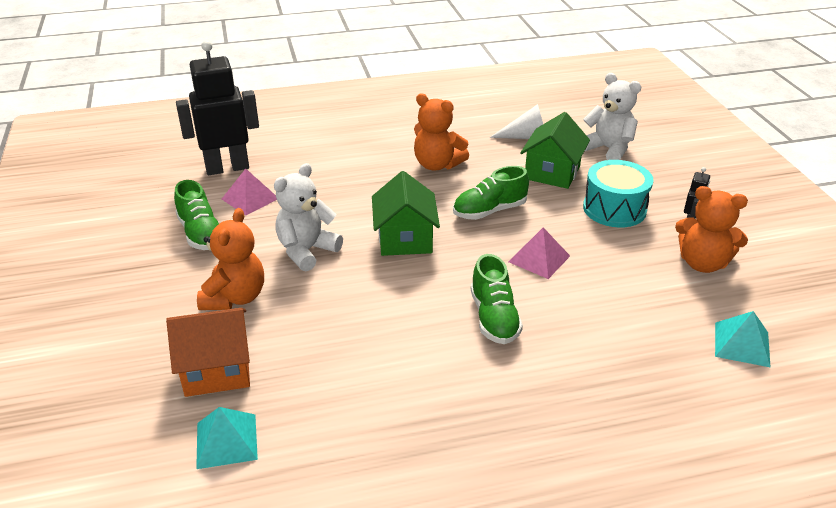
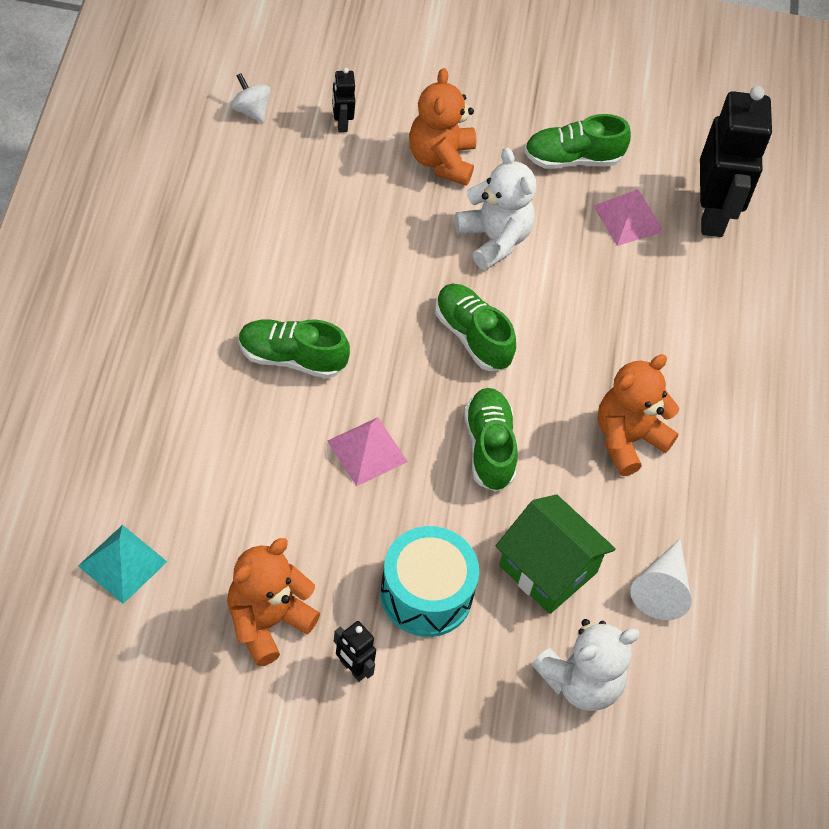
camera: 105 degrees right, 20 degrees up
orange house [166,308,250,397] -> black robot [332,68,355,133]
turquoise pyramid [196,407,258,469] -> white spinning top [231,73,271,123]
orange teddy bear [197,208,264,310] -> orange teddy bear turned 60 degrees clockwise [409,68,477,186]
green house [372,171,440,256] -> green shoe [435,284,516,371]

